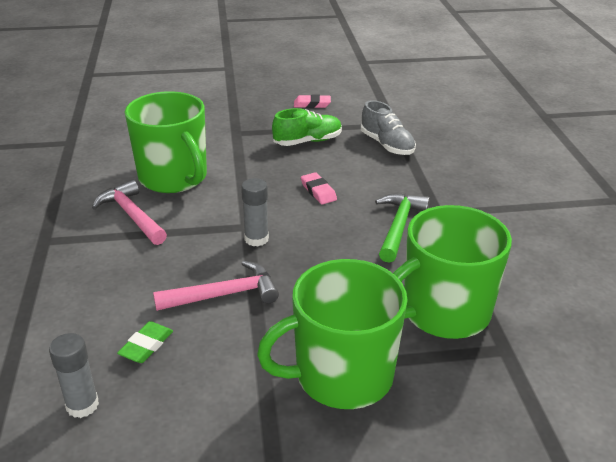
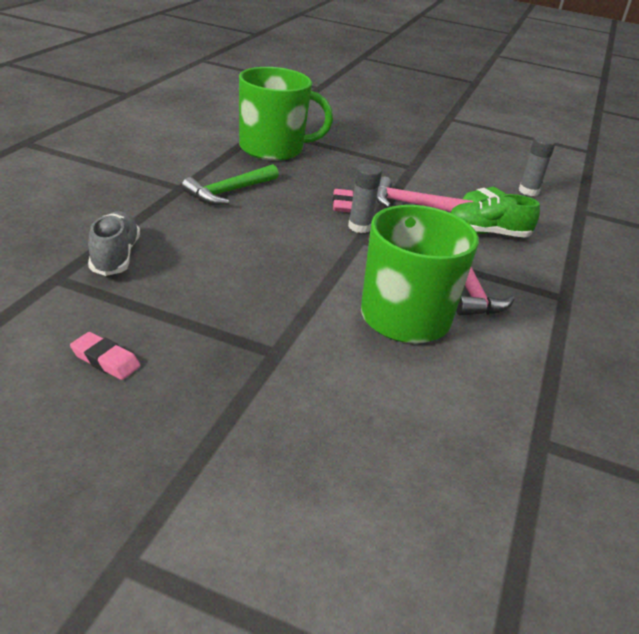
camera: 155 degrees left, 0 degrees up
green mug [257,259,408,409] -> none
green shoe [272,108,342,146] -> green shoe moved to [450,194,540,238]
pink eraser [301,172,337,204] -> pink eraser moved to [333,189,353,213]

